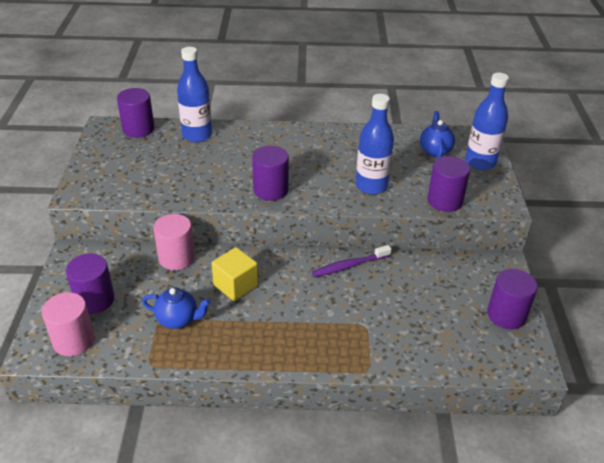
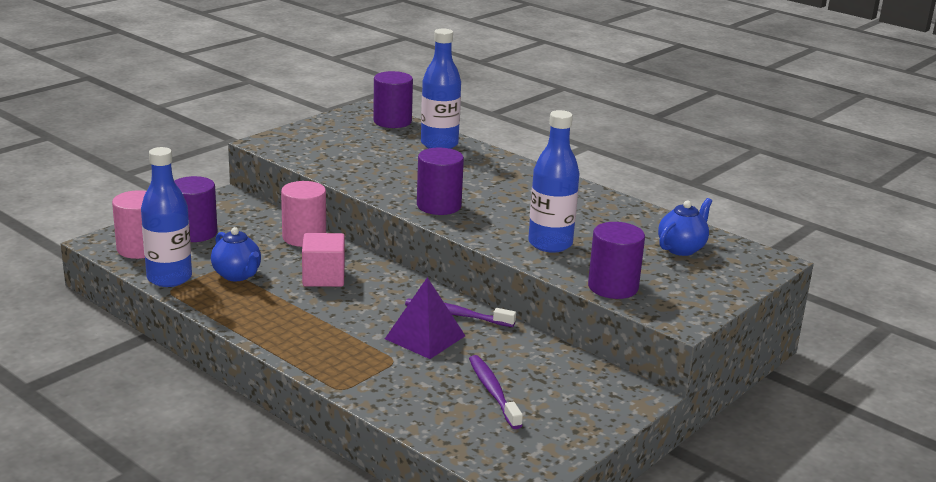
camera: 40 degrees right, 15 degrees down
yellow cube [211,247,258,301] -> pink cube [302,233,345,287]
blue bottle [465,73,509,170] -> blue bottle moved to [141,147,192,287]
purple cylinder [487,269,538,329] -> none
none -> purple pyramid [385,277,465,359]
none -> purple toothbrush [469,355,523,429]

